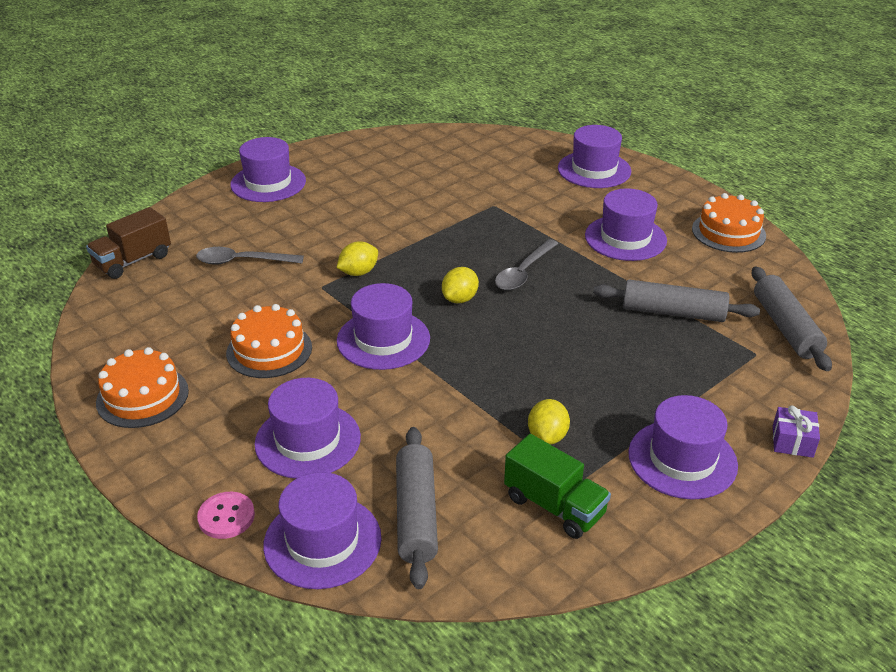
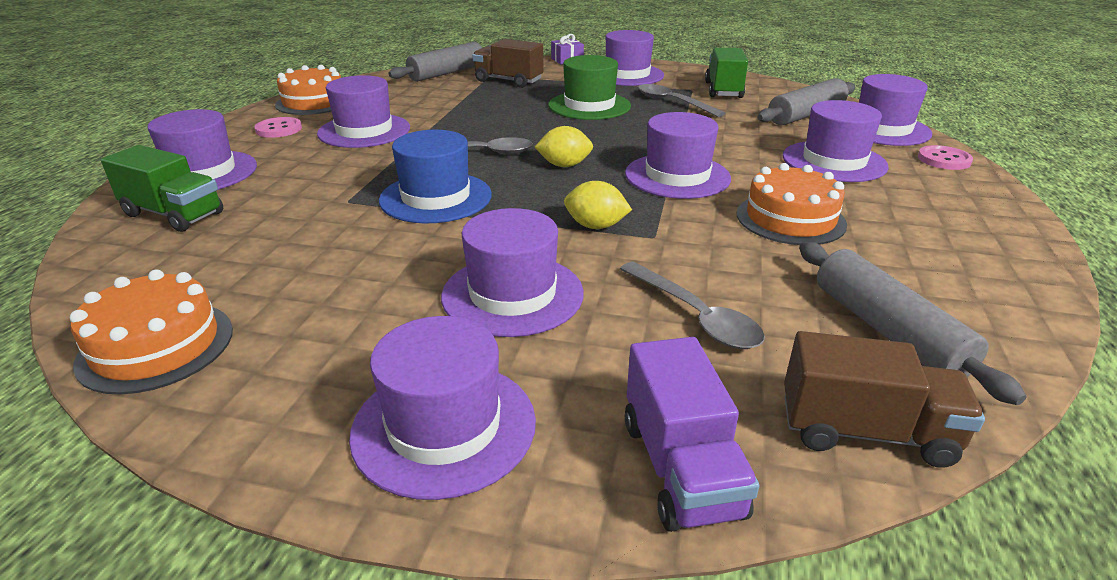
camera: 125 degrees left, 5 degrees down
orange cake [96,347,189,428] -> orange cake moved to [70,269,233,395]
yellow lemon [528,399,570,445] -> grey spoon [638,84,725,117]
grey rolling pin [593,279,760,322] -> grey rolling pin moved to [799,242,1026,405]
none -> green truck [101,145,223,232]
none -> pink button [254,117,302,138]
none -> blue hat [379,130,492,223]
none -> purple hat [441,208,584,337]
none -> brown truck [472,39,544,88]
none -> green hat [548,55,631,120]
none -> purple truck [625,337,759,532]

